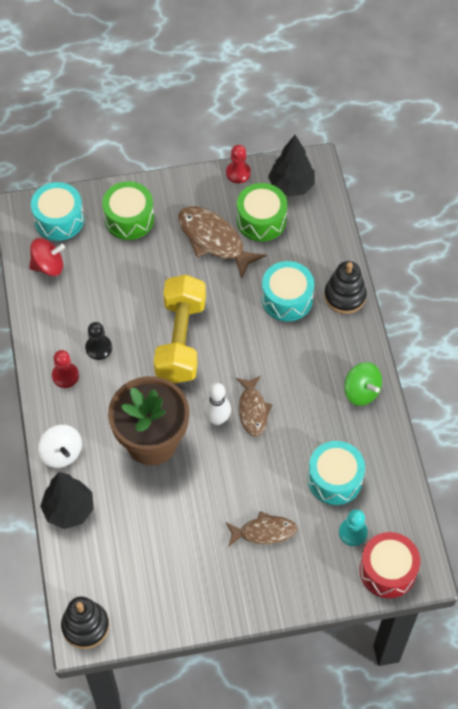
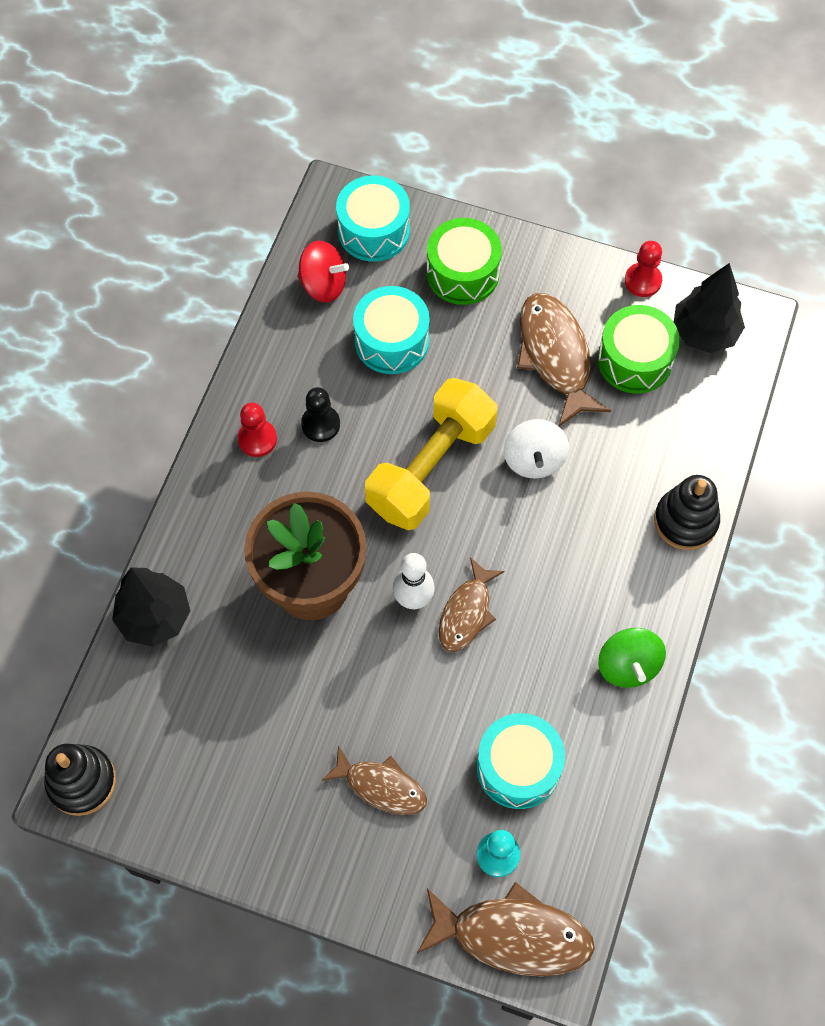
camera: 30 degrees right, 5 degrees up
white spinning top [38,425,82,468] -> white spinning top moved to [504,419,569,479]
turquoise drum [261,261,314,321] -> turquoise drum moved to [353,286,430,374]
red drum [359,532,420,598] -> brown fish [417,882,595,977]

